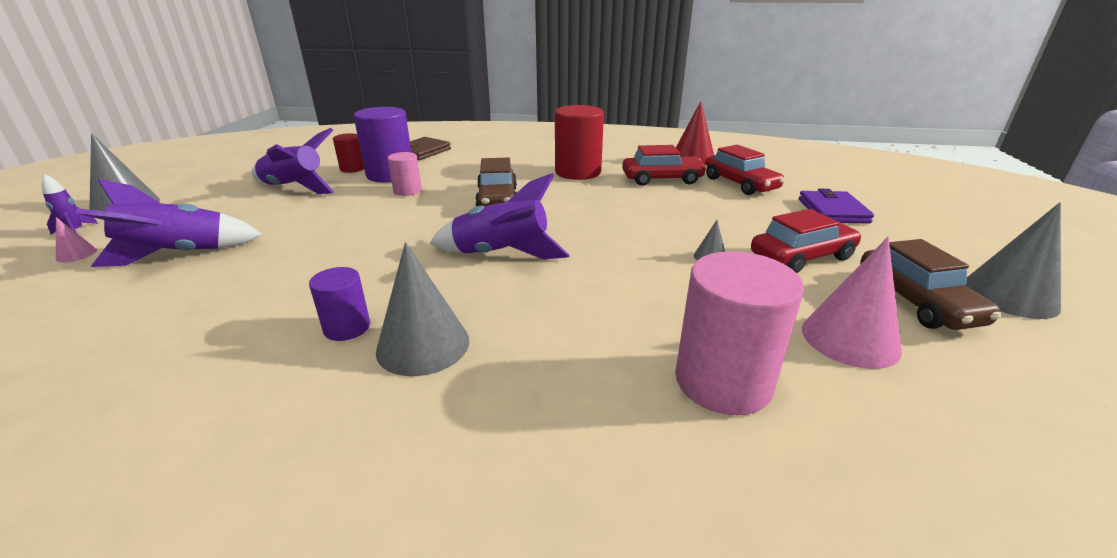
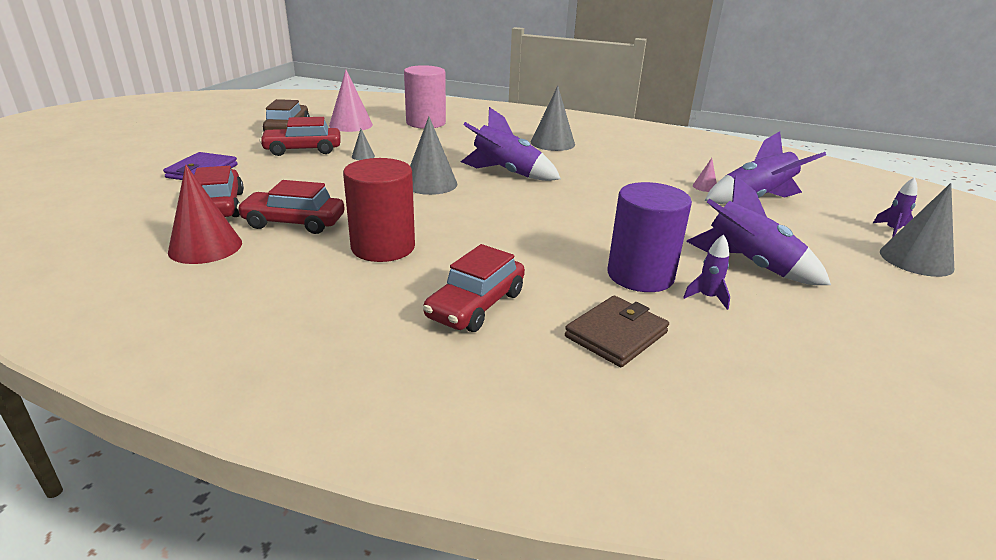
camera: 170 degrees left, 0 degrees up
pink cone [56,217,97,262] -> pink cone moved to [693,158,717,192]
purple cylinder [309,267,370,341] -> none
red cylinder [333,133,364,173] -> purple rocket [683,235,730,310]
pink cylinder [388,152,422,196] -> none
brown car [475,158,517,206] -> none
grey cone [965,202,1061,319] -> grey cone moved to [410,117,457,195]
none -> red car [423,244,525,332]

